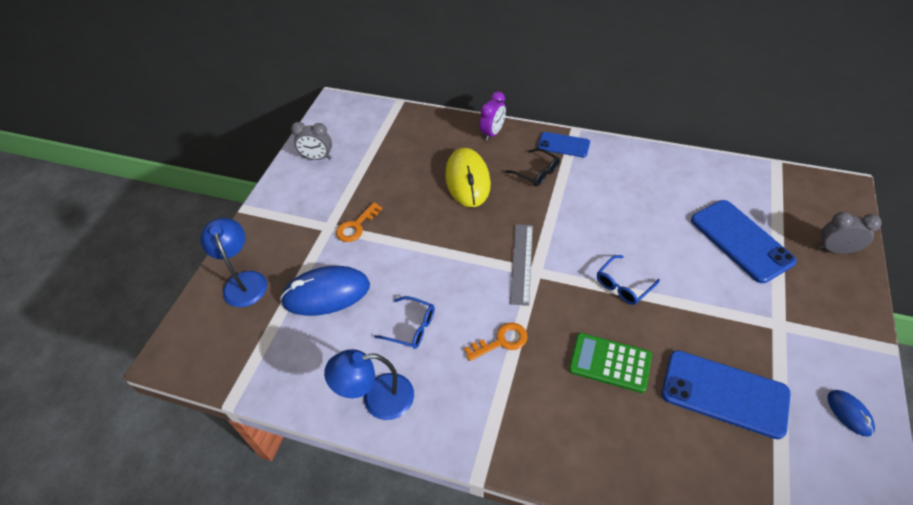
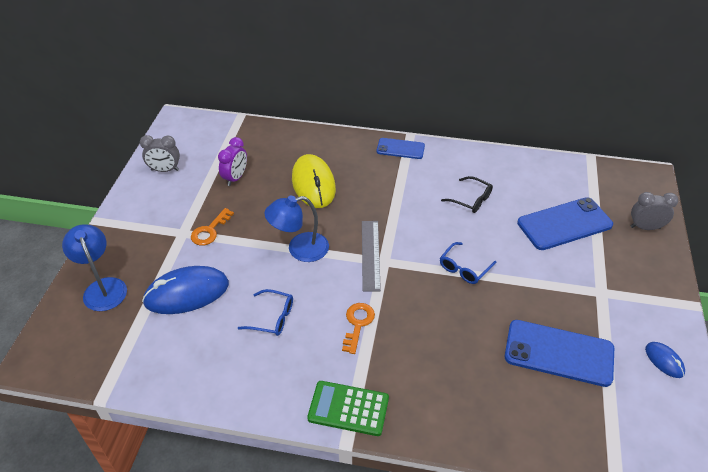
camera: 10 degrees left, 5 degrees down
blue lamp [324,349,414,420] -> blue lamp moved to [264,196,329,262]
orange key [464,323,528,361] -> orange key turned 45 degrees counterclockwise [342,303,375,354]
purple clock [479,91,506,141] -> purple clock moved to [218,137,247,186]
black glasses [506,148,560,186] -> black glasses moved to [441,176,493,213]
green calculator [569,333,652,393] -> green calculator moved to [307,381,389,436]
blue phone [691,200,797,283] -> blue phone turned 75 degrees counterclockwise [517,197,613,250]

